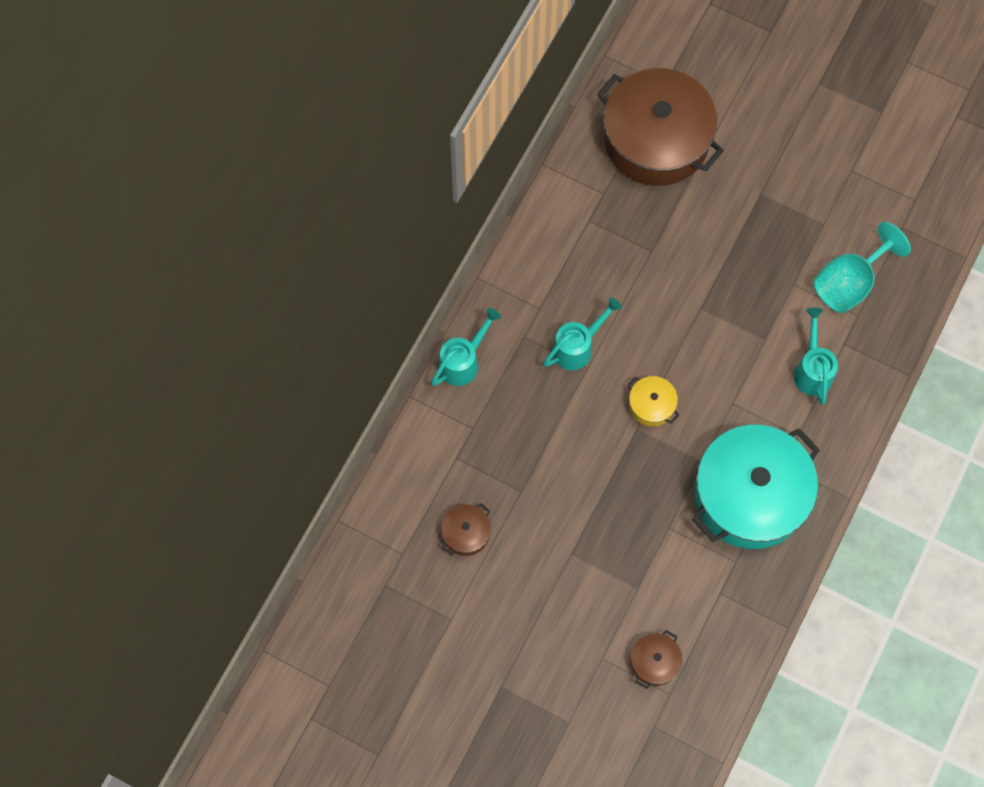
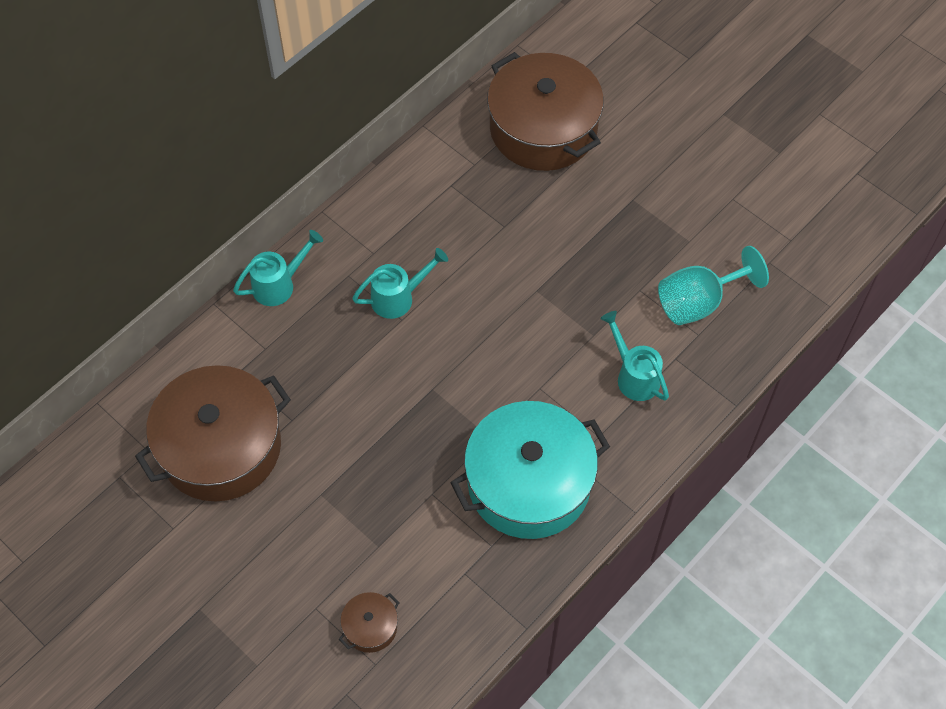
camera: 15 degrees right, 10 degrees down
brown pot [441,503,491,556] -> brown pot [135,365,291,501], size x2.41
yellow pot [628,376,679,427] -> none
turquoise watering can [794,308,838,405] -> turquoise watering can turned 45 degrees counterclockwise [600,311,669,401]

